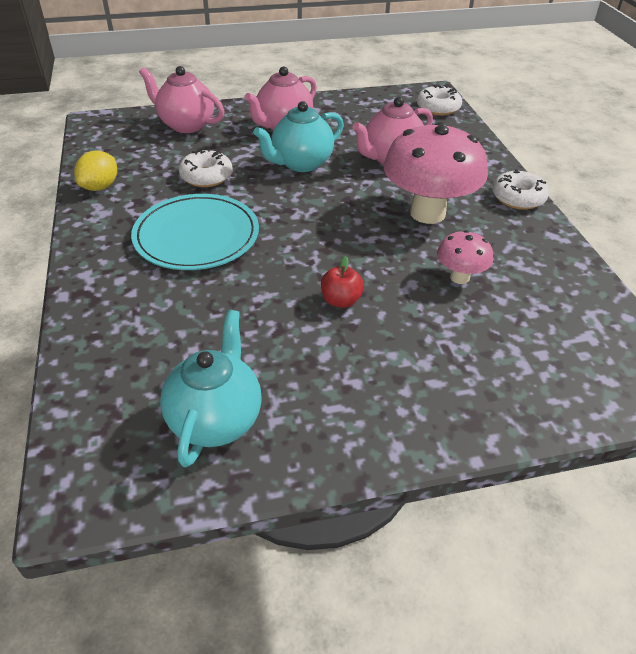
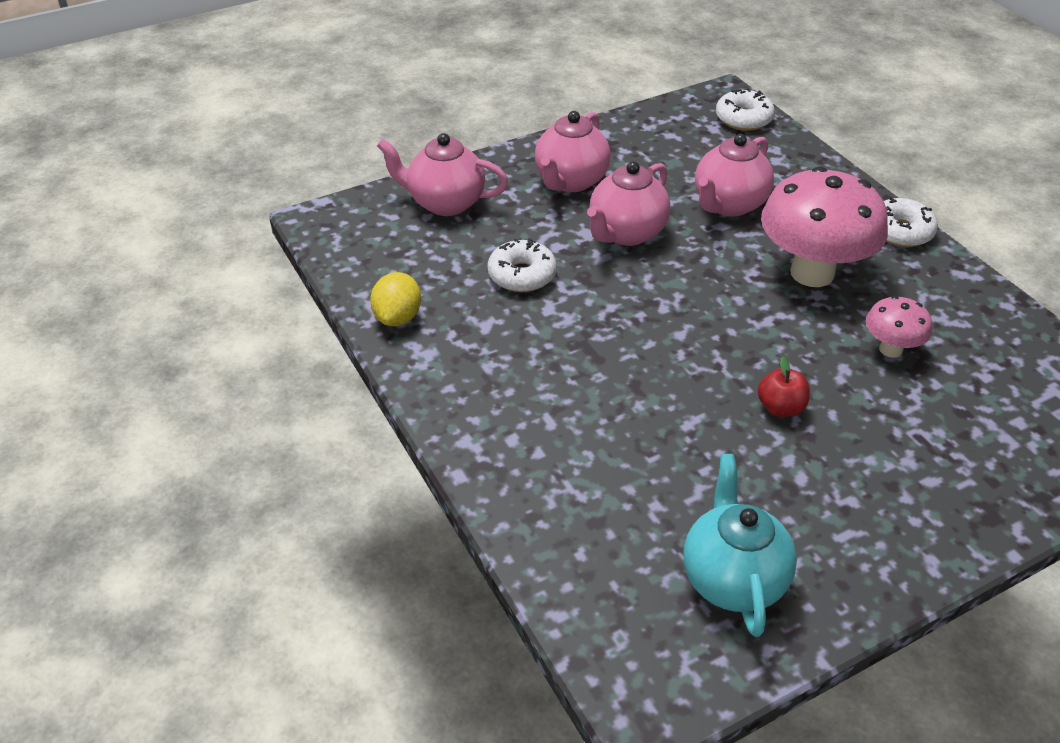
camera: 15 degrees left, 0 degrees up
turquoise plate [131,194,259,270] -> none
turquoise teapot [253,101,344,172] -> pink teapot [587,161,670,246]

